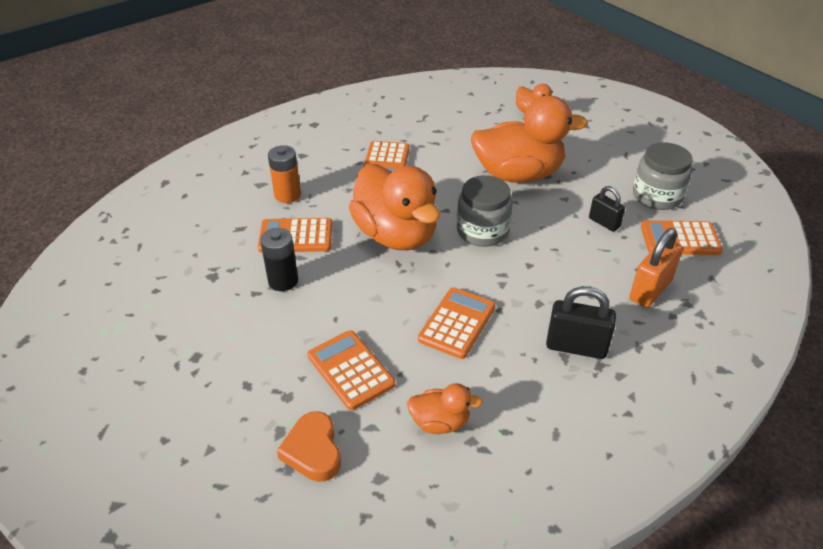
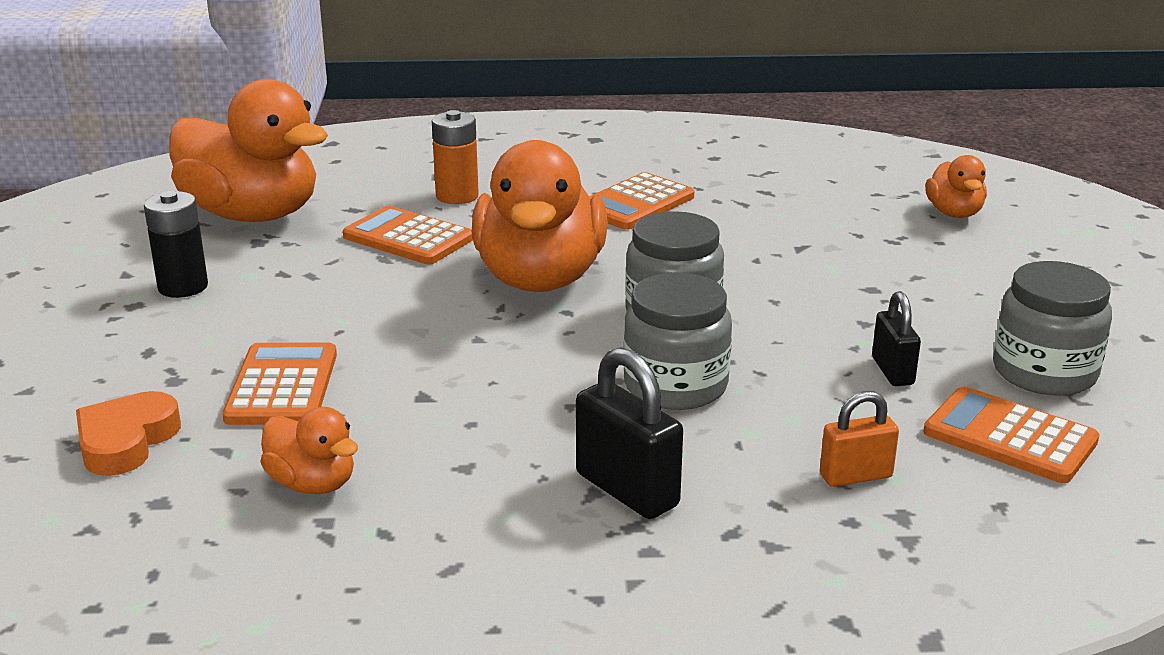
camera: 35 degrees right, 15 degrees down
black battery [260,228,298,291] -> black battery moved to [144,191,208,298]
orange calculator [418,287,496,359] -> none
orange duck [471,96,588,183] -> orange duck moved to [169,79,328,222]
orange padlock [629,228,683,308] -> orange padlock [820,391,899,487], size x0.63
none -> grey jar [624,273,732,410]

